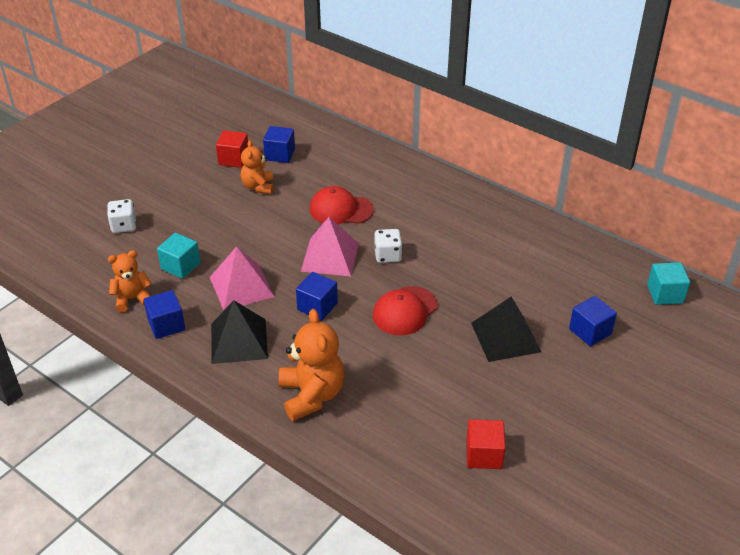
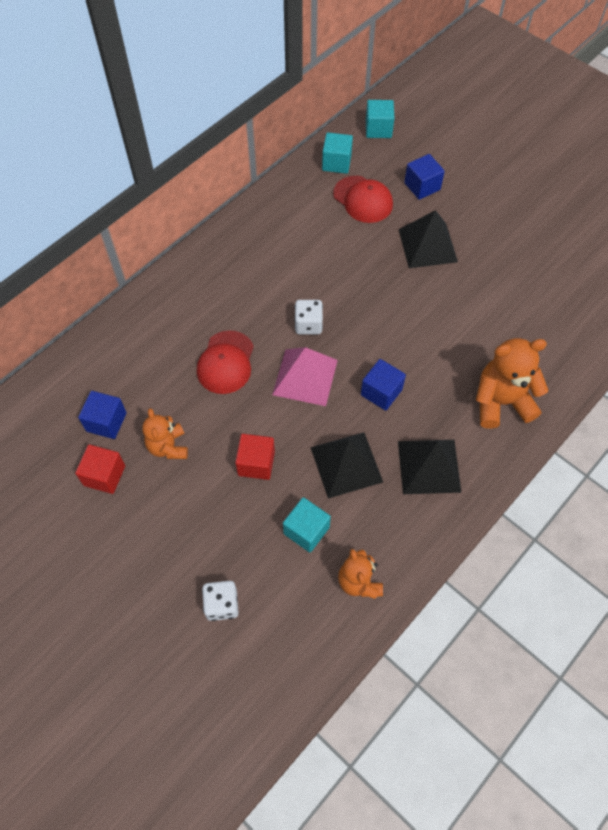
camera: 85 degrees left, 20 degrees up
blue cube [144,290,185,339] -> none
pink pyramid [210,246,274,310] -> black pyramid [310,432,383,498]
orange teddy bear [241,140,274,194] -> orange teddy bear turned 75 degrees clockwise [142,408,188,459]
red cap [373,286,438,335] -> red cap moved to [333,176,393,223]
red cube [466,419,506,469] -> red cube moved to [235,434,275,480]
none -> turquoise cube [322,132,353,174]

